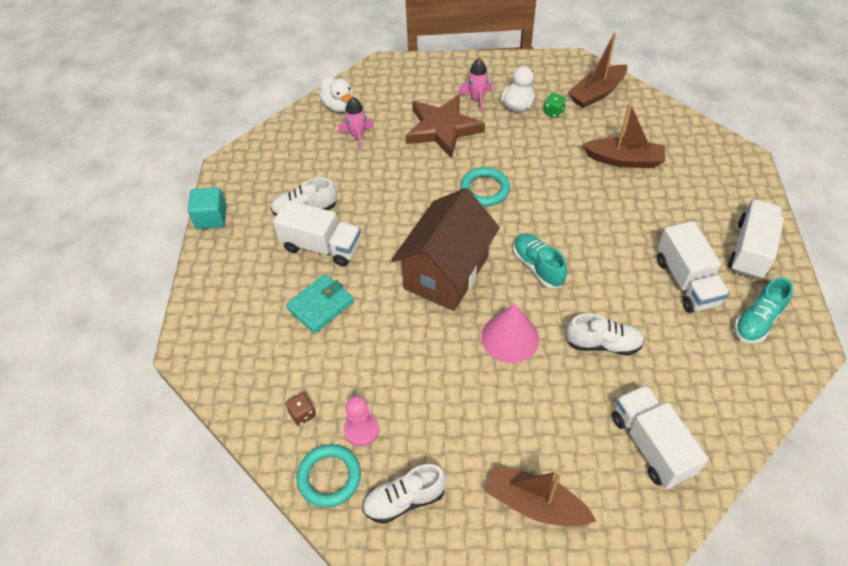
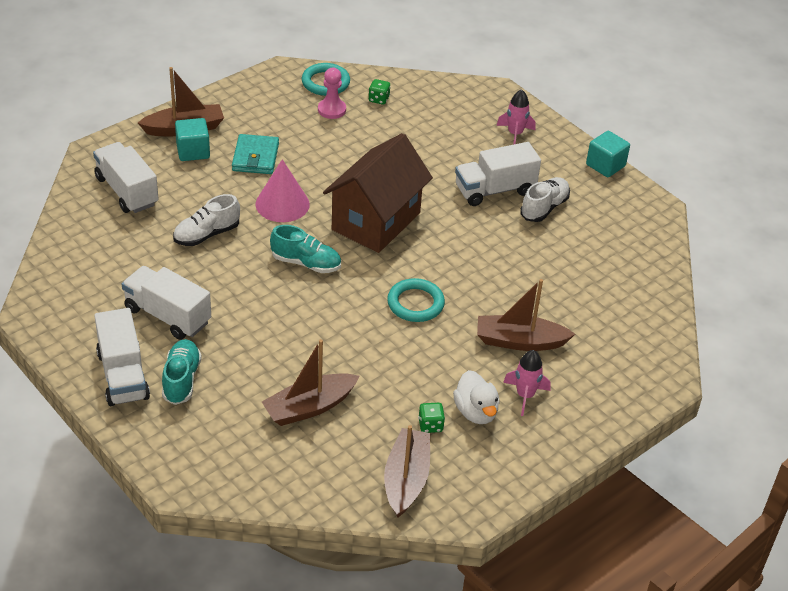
camera: 135 degrees right, 10 degrees down
turquoise wallet [286,274,354,334] -> turquoise wallet moved to [232,134,279,174]
brown dice [286,392,316,426] -> green dice [369,79,391,105]
white duck [319,76,353,112] -> none
pink rocket [338,97,374,151] -> pink rocket moved to [496,89,536,145]
white shoe [362,464,447,524] -> none
brown house [391,188,500,311] -> brown house turned 45 degrees clockwise [323,133,433,253]
brown star [405,94,485,158] -> brown boat [477,279,575,351]
white truck [612,385,708,489] -> white truck turned 150 degrees counterclockwise [93,142,159,213]
turquoise shoe [734,278,793,343] -> turquoise shoe moved to [162,339,202,405]
none -> turquoise cube [175,118,210,161]

